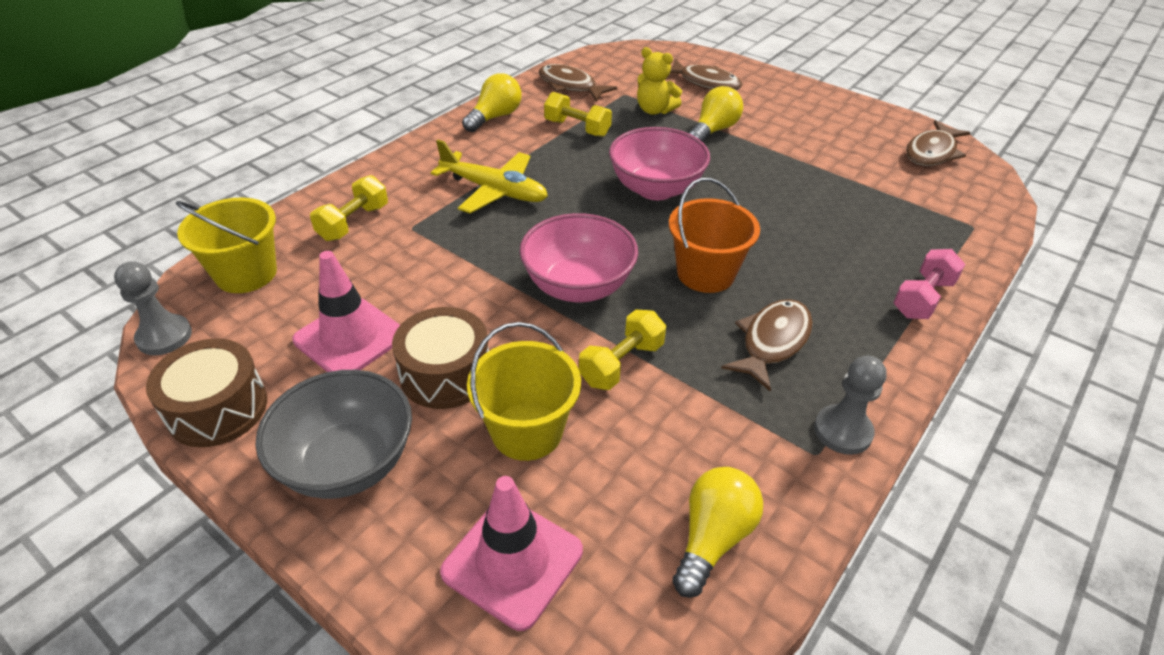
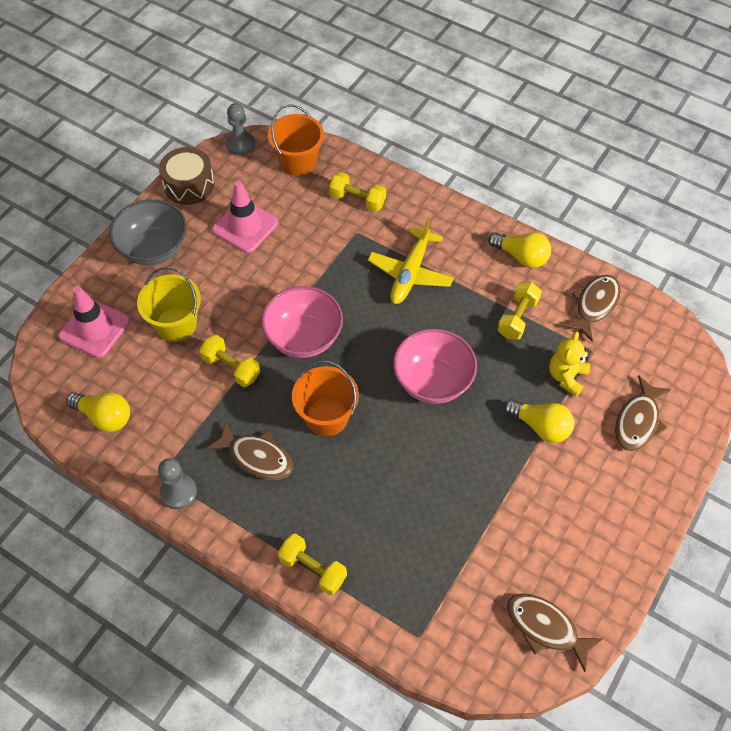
camera: 85 degrees right, 15 degrees up
yellow bucket [176,198,277,293] -> orange bucket [268,104,324,176]
brown drum [392,307,489,409] -> none
pink dumbbell [893,249,966,319] -> yellow dumbbell [278,534,347,595]

